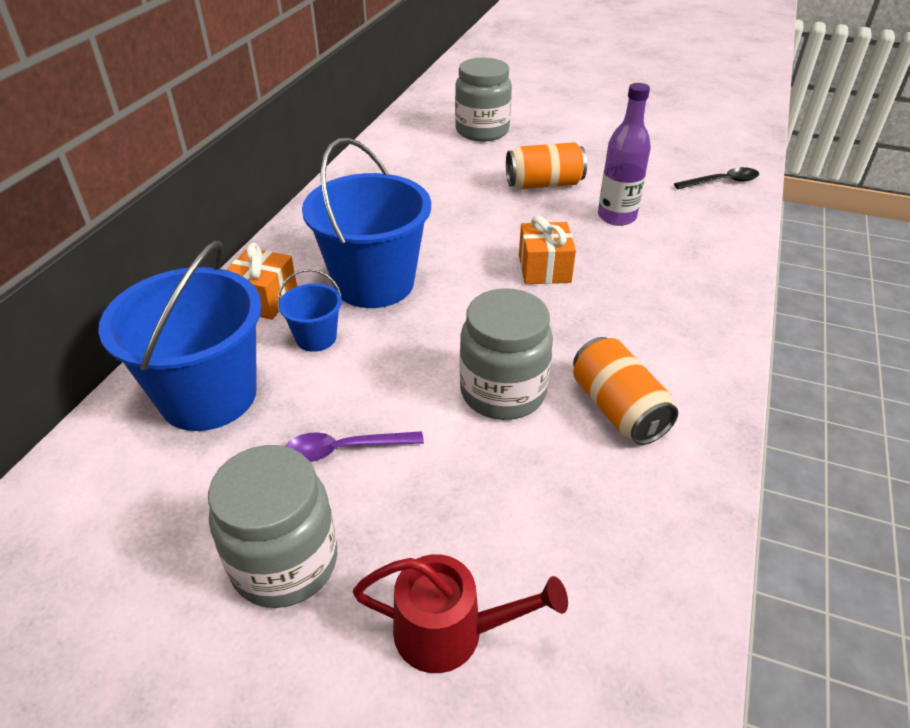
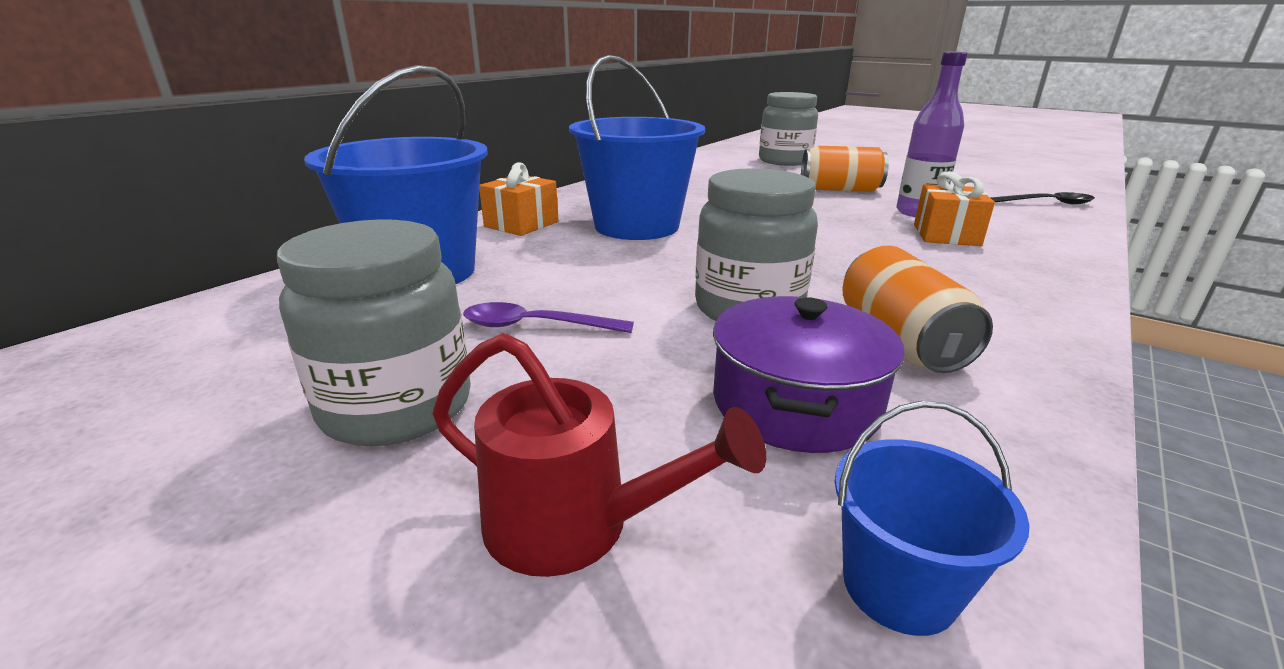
camera: 15 degrees right, 15 degrees down
blue bucket [277,269,342,352] -> blue bucket moved to [834,401,1030,636]
orange gift [519,215,576,284] -> orange gift moved to [914,171,995,246]
none -> purple pot [713,296,905,453]

